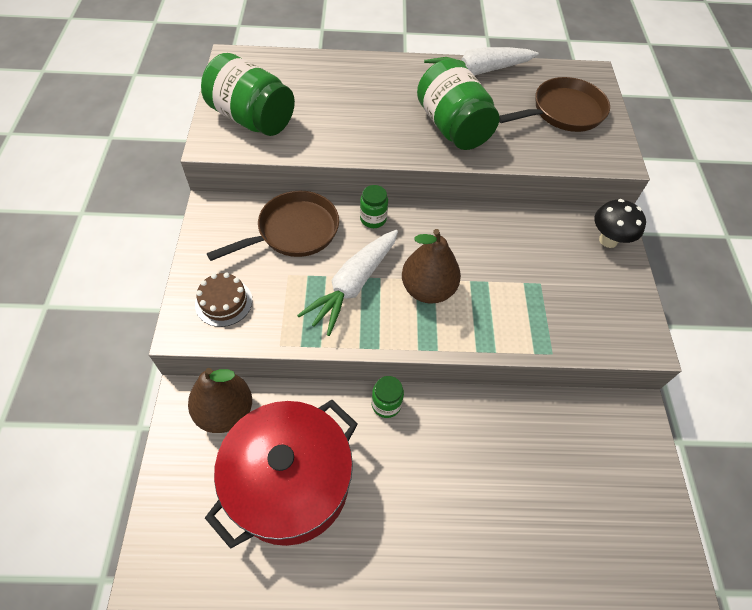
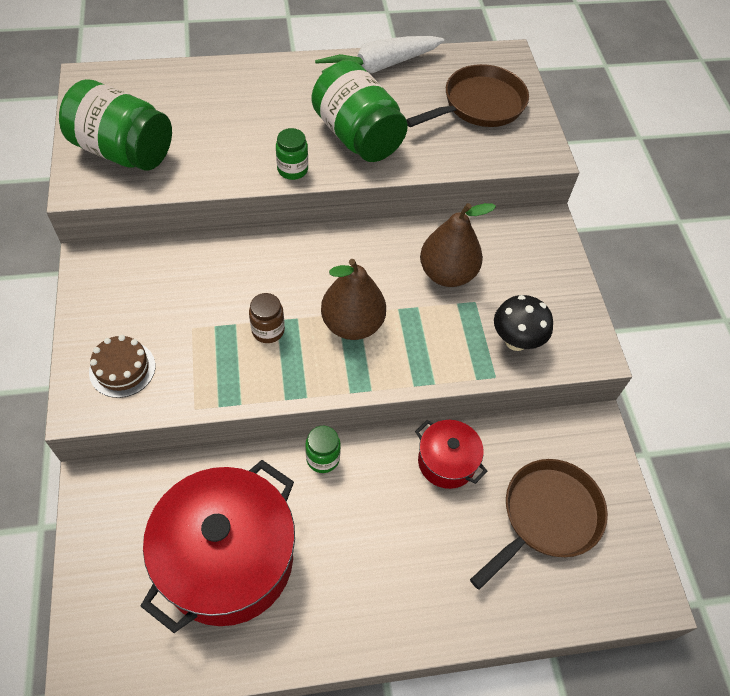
camera: 10 degrees left, 0 degrees up
brown pear [188,368,252,433] -> brown pear moved to [420,203,496,287]
brown pan [207,191,339,261] -> brown pan moved to [470,459,608,590]
white carrot [297,230,398,336] -> brown jar [249,293,285,343]
green jar [360,185,388,228] -> green jar moved to [276,128,308,180]
black mushroom [594,199,646,248] -> black mushroom moved to [494,295,553,351]
none -> red pot [415,420,487,489]

